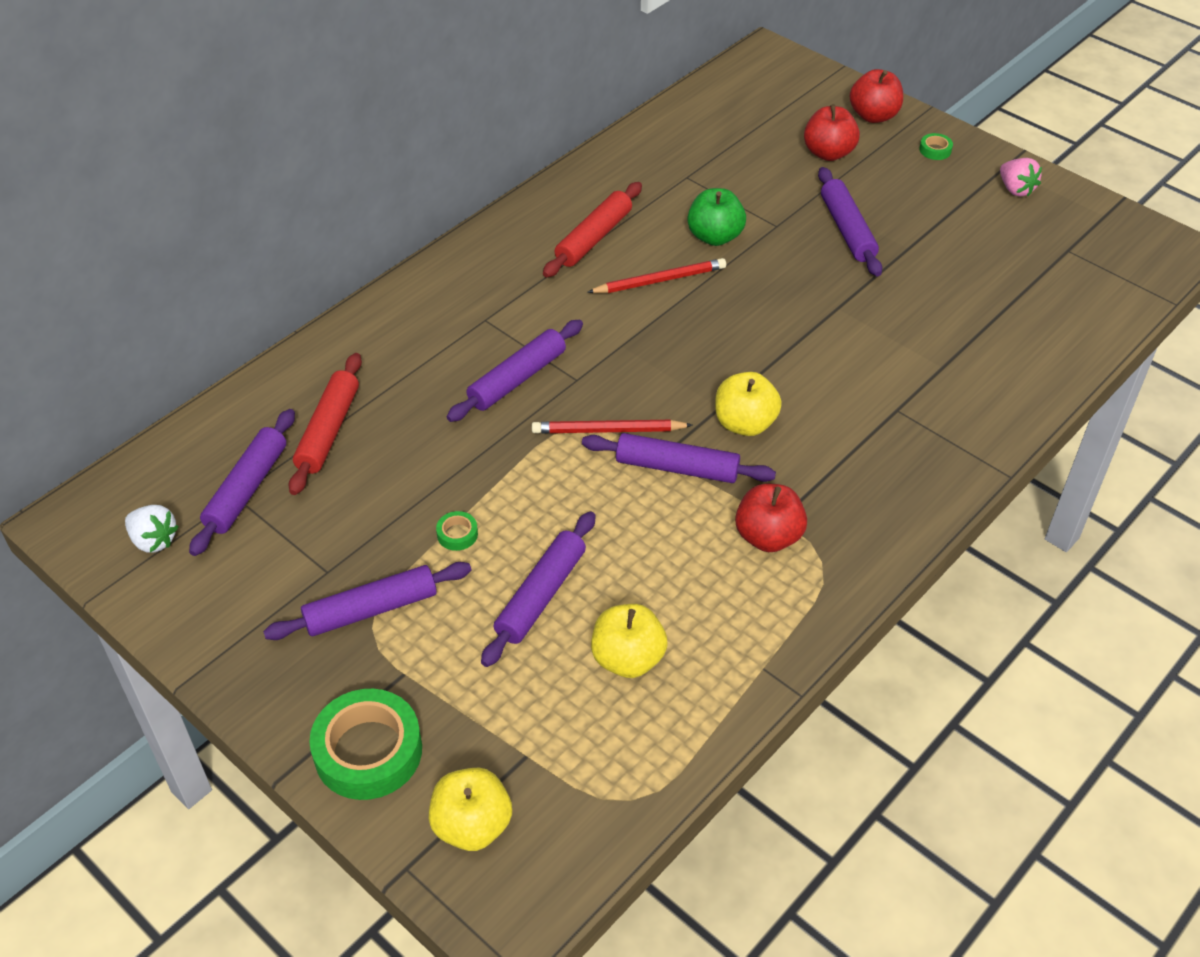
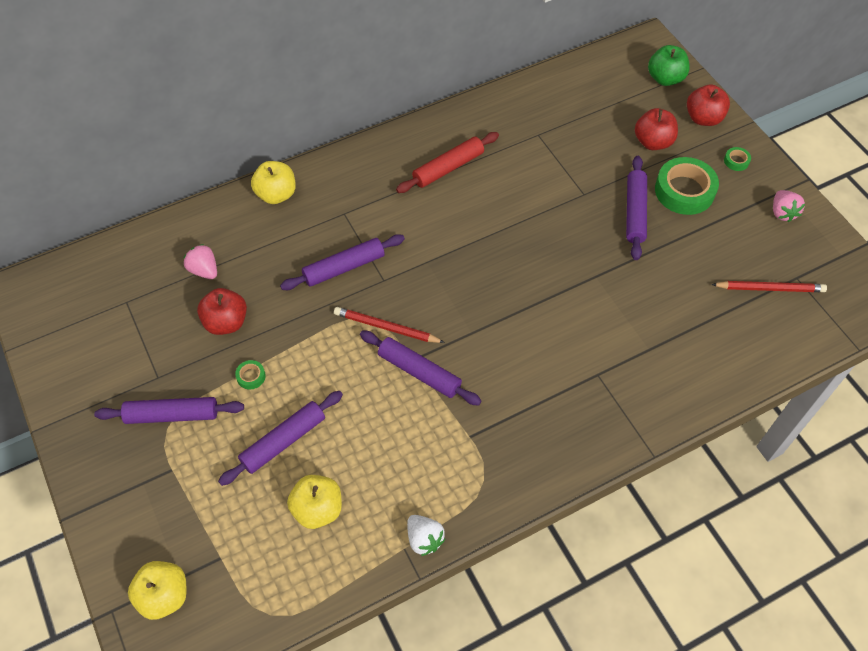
camera: 20 degrees right, 10 degrees up
white strawberry [125,505,178,553] -> white strawberry moved to [407,515,445,556]
purple rolling pin [189,409,295,556] -> none
red rolling pin [289,353,362,495] -> pink strawberry [183,244,217,279]
green tape [309,689,422,800] -> green tape moved to [655,157,719,215]
red pencil [587,258,726,293] -> red pencil moved to [711,281,827,292]
green apple [687,188,746,246] -> green apple moved to [648,45,690,86]
yellow apple [715,372,782,436] -> yellow apple moved to [251,161,296,204]
red apple [735,484,807,552] -> red apple moved to [197,288,247,335]

